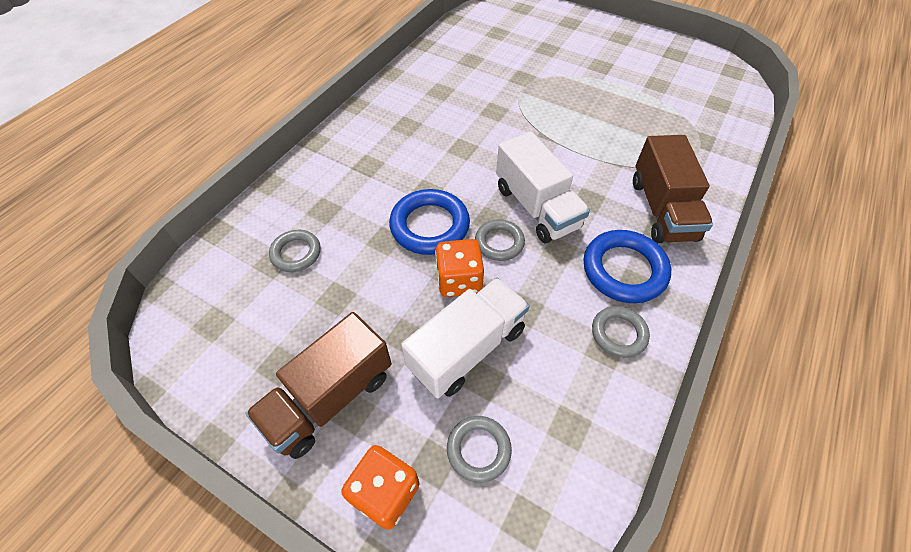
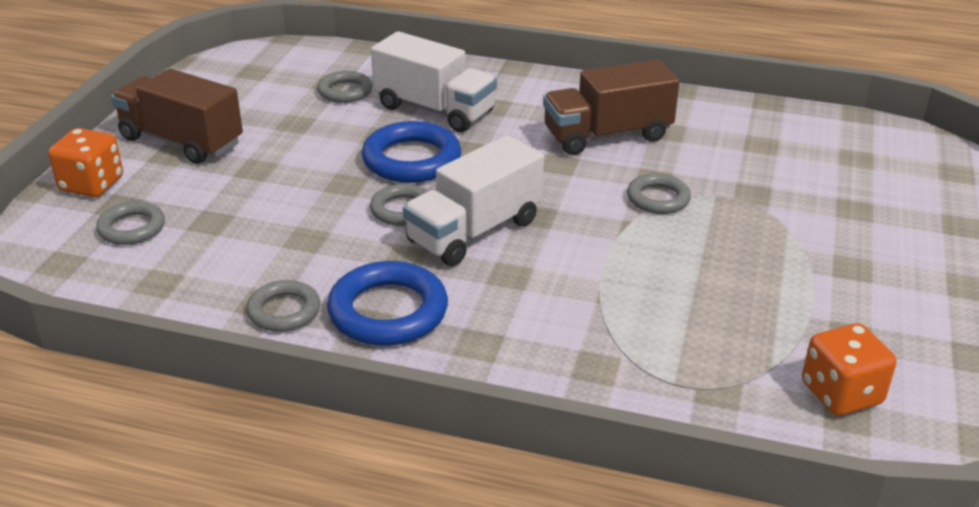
camera: 75 degrees right, 20 degrees down
white truck [401,278,530,398] -> white truck moved to [371,31,497,132]
orange dice [435,239,484,297] -> orange dice moved to [802,323,897,416]
brown truck [633,135,713,244] -> brown truck moved to [543,60,680,155]
none -> grey ring [627,173,691,214]

